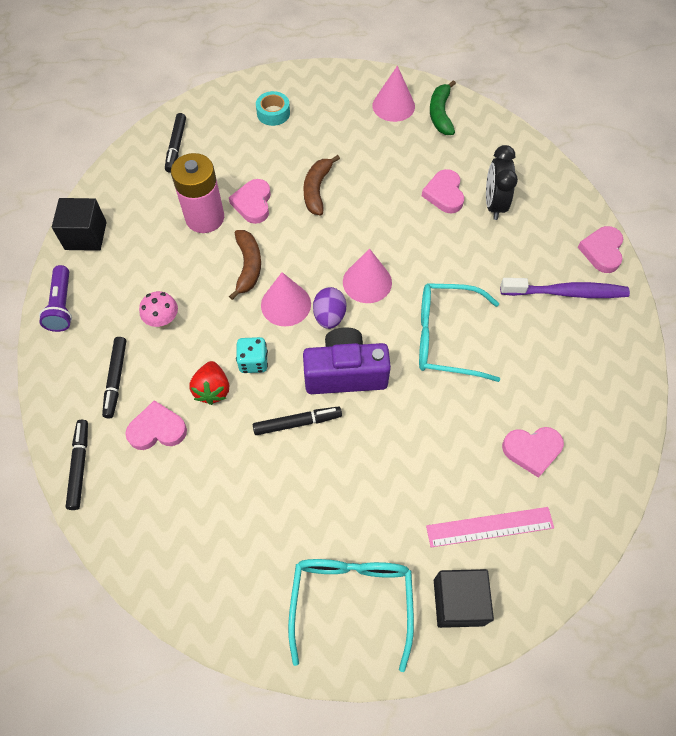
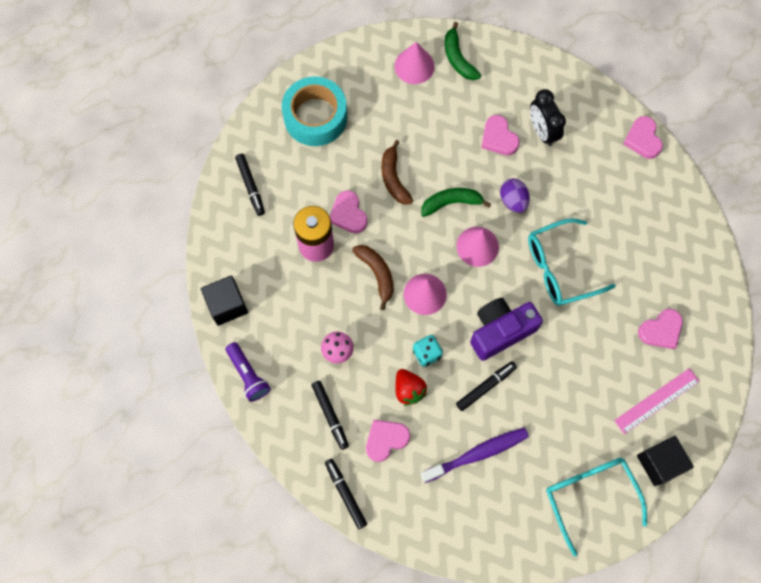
camera: 25 degrees left, 10 degrees up
turquoise tape [256,91,290,126] -> turquoise tape [282,76,347,146], size x2.02
purple egg [313,287,346,329] -> purple egg moved to [500,178,530,213]
purple toothbrush [500,278,630,298] -> purple toothbrush moved to [420,428,529,483]
none -> green banana [421,188,491,217]

